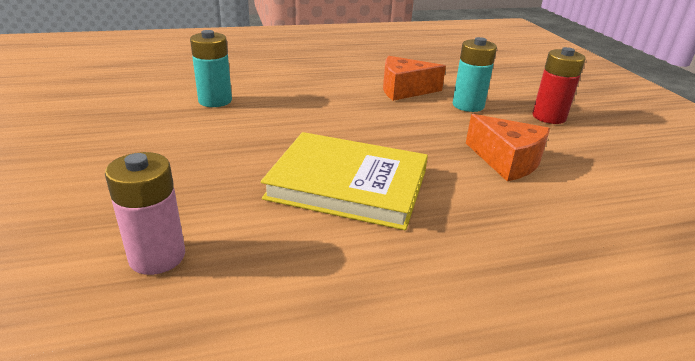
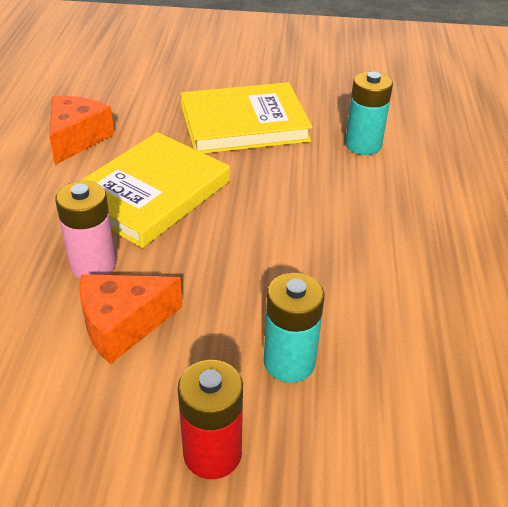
camera: 110 degrees right, 10 degrees up
pink battery [105,152,185,275] -> pink battery moved to [55,181,116,279]
orange cheese [383,56,446,101] -> orange cheese moved to [49,96,115,165]
none -> yellow book [181,82,313,154]

